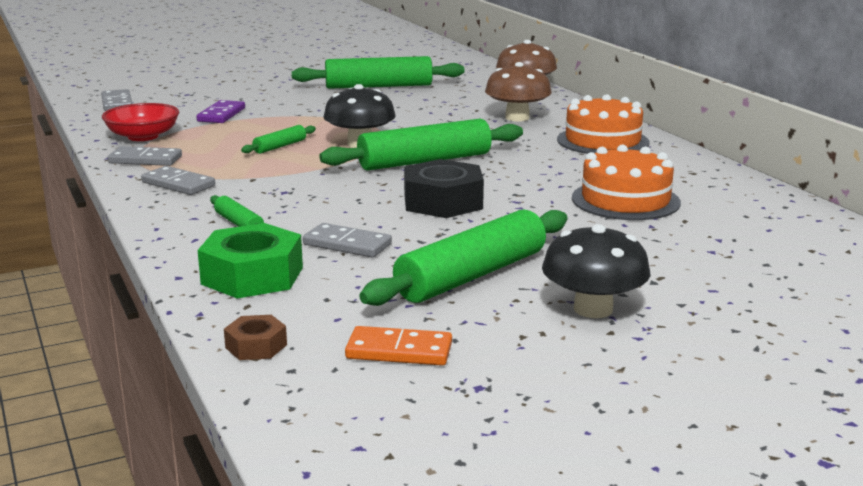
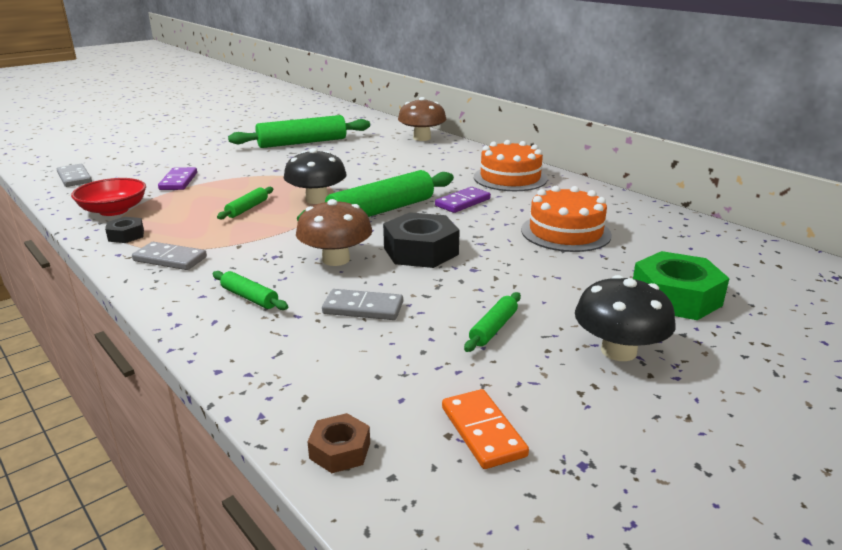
camera: 15 degrees left, 5 degrees up
grey domino [108,146,182,166] -> black nut [105,217,144,243]
green nut [198,223,303,299] -> green nut moved to [633,251,730,320]
orange domino [345,326,452,366] -> orange domino turned 75 degrees clockwise [442,389,529,469]
green rolling pin [359,209,567,306] -> green rolling pin [464,292,521,352], size x0.47
brown mushroom [485,62,552,121] -> brown mushroom moved to [296,199,372,266]
none -> purple domino [435,187,491,213]

